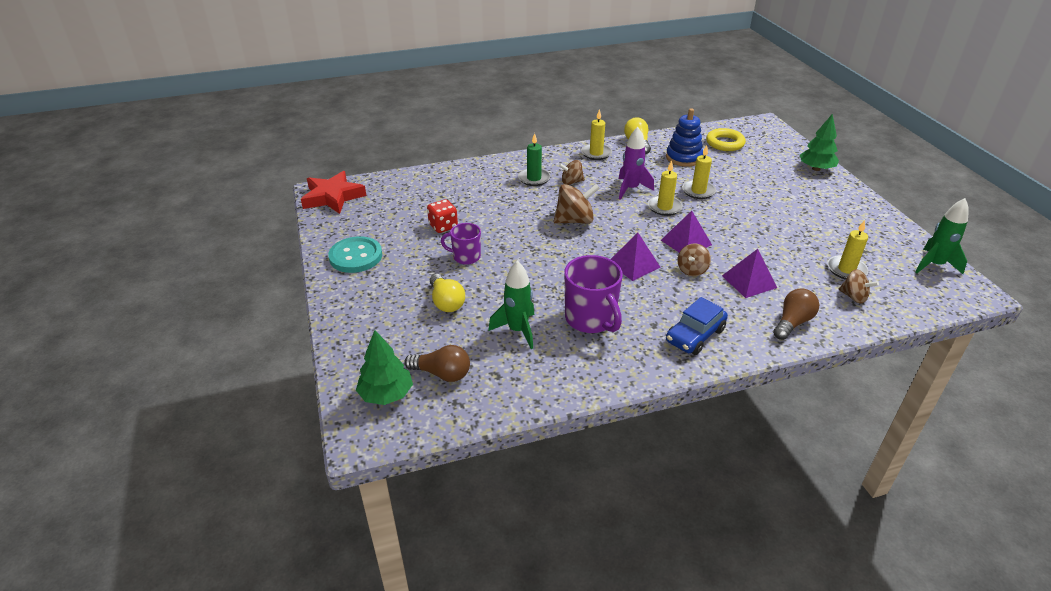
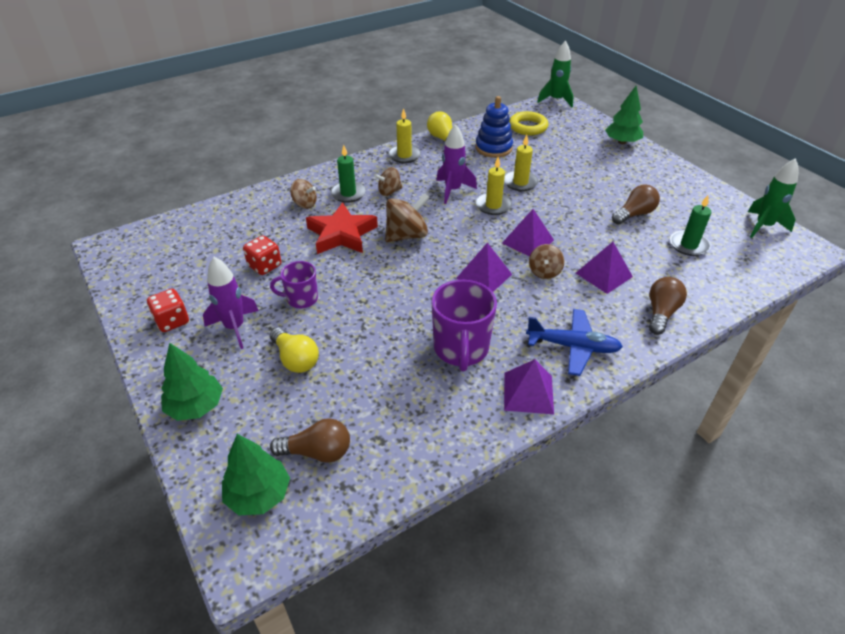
camera: 15 degrees left, 5 degrees up
red star [301,171,367,214] -> red star moved to [306,202,378,254]
turquoise button [328,236,382,273] -> red dice [147,289,189,332]
green rocket [488,261,534,349] -> green rocket moved to [537,41,574,107]
purple mug [564,255,623,333] -> purple mug turned 45 degrees clockwise [431,280,497,372]
blue car [666,297,728,355] -> blue plane [526,309,623,376]
yellow candle [827,220,869,280] -> green candle [670,195,711,256]
brown spinning top [838,269,879,304] -> brown spinning top moved to [290,179,317,209]
none -> green tree [161,343,223,421]
none -> purple rocket [203,257,259,349]
none -> purple pyramid [504,359,554,414]
none -> brown light bulb [612,185,660,225]

